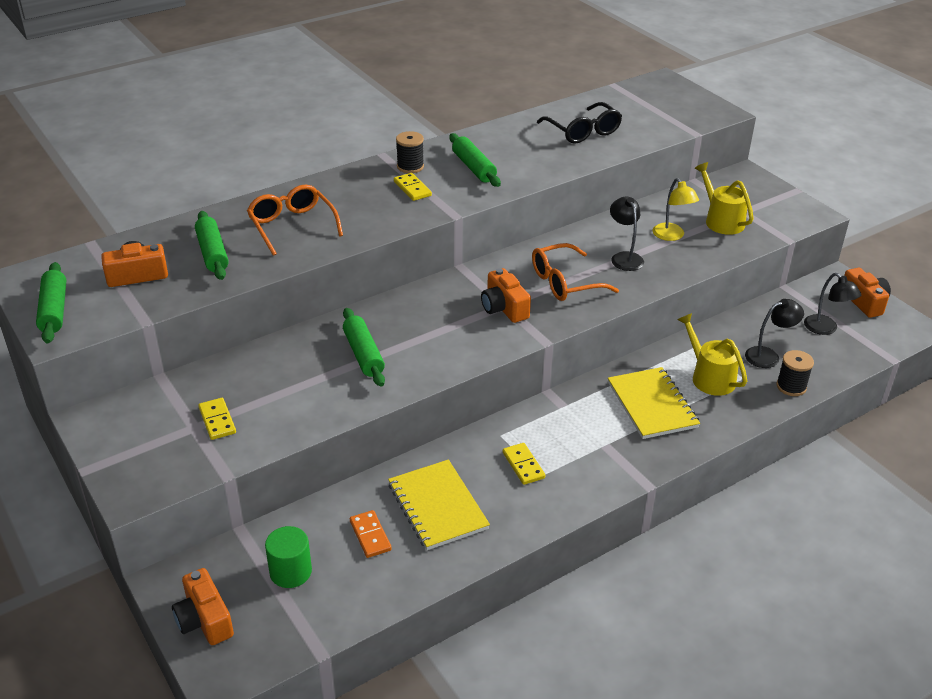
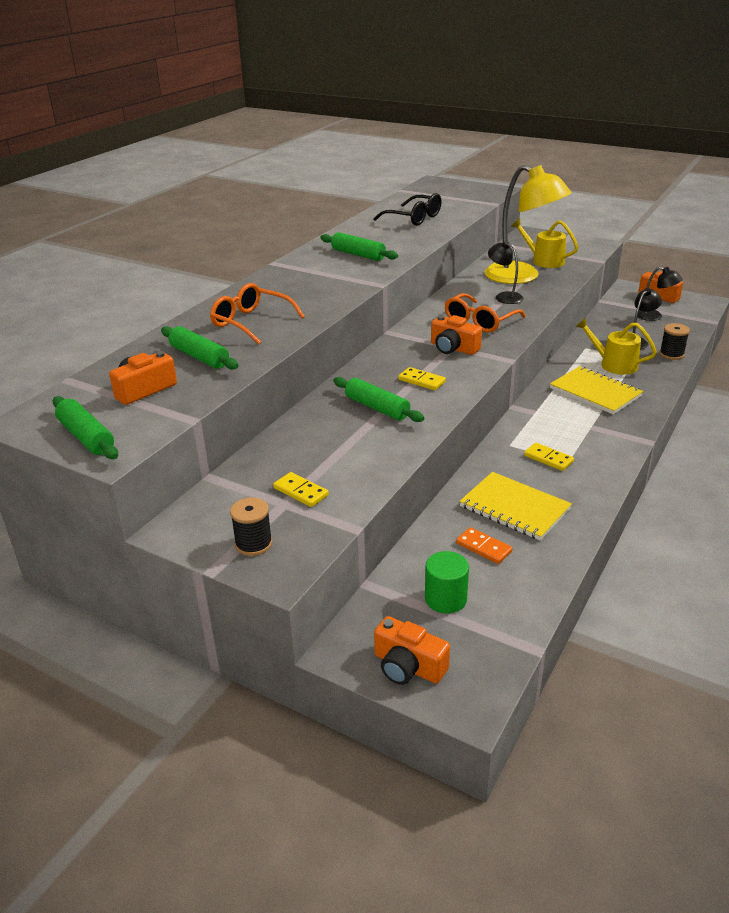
camera: 25 degrees left, 5 degrees down
yellow domino [394,173,432,201] -> yellow domino moved to [398,367,446,390]
black spool [396,131,424,173] -> black spool moved to [230,497,272,556]
yellow lamp [652,178,699,241] -> yellow lamp [484,165,571,284], size x2.06

